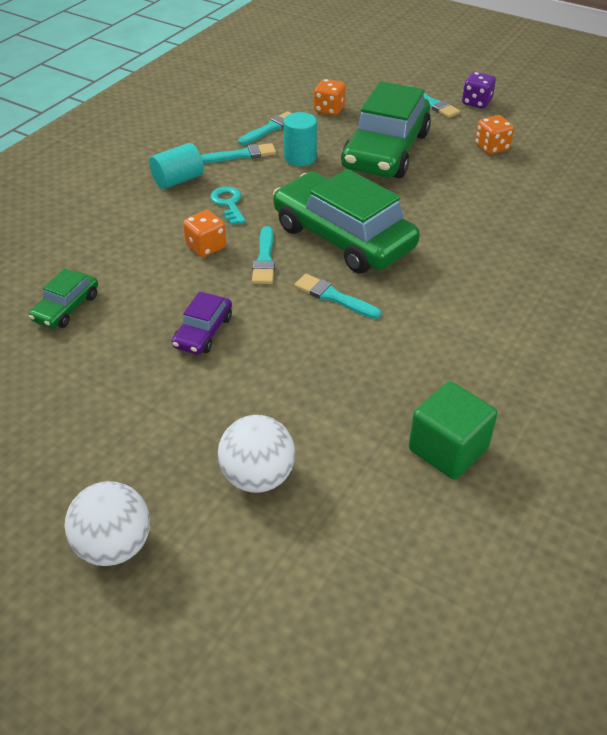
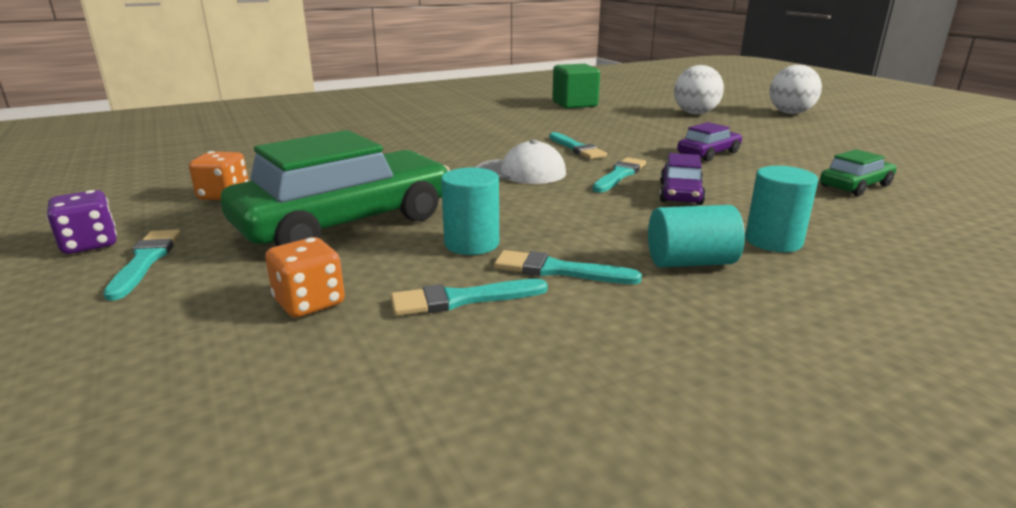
camera: 150 degrees left, 20 degrees down
orange dice [183,210,226,257] -> purple car [659,153,706,205]
turquoise key [210,186,246,225] -> none
green car [273,169,420,274] -> white cap [476,139,566,184]
none -> turquoise cylinder [745,166,818,252]

